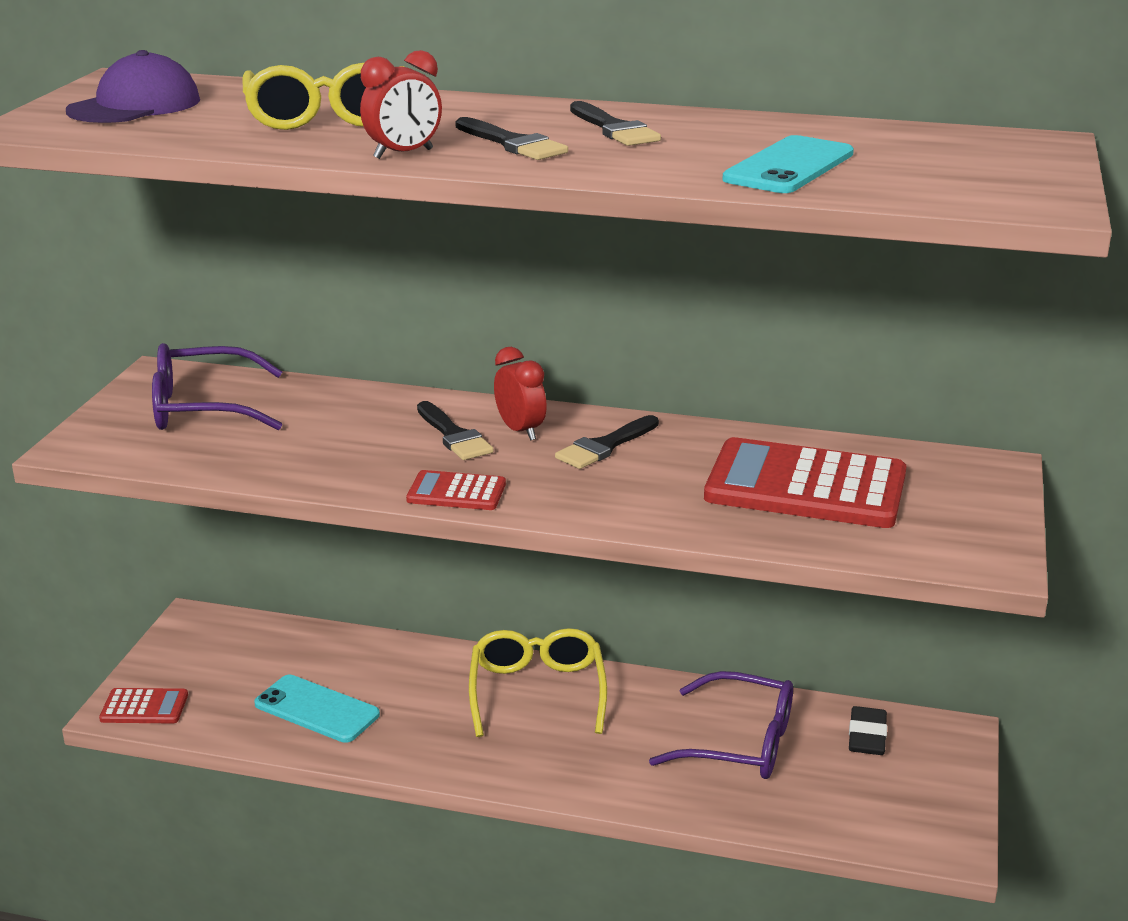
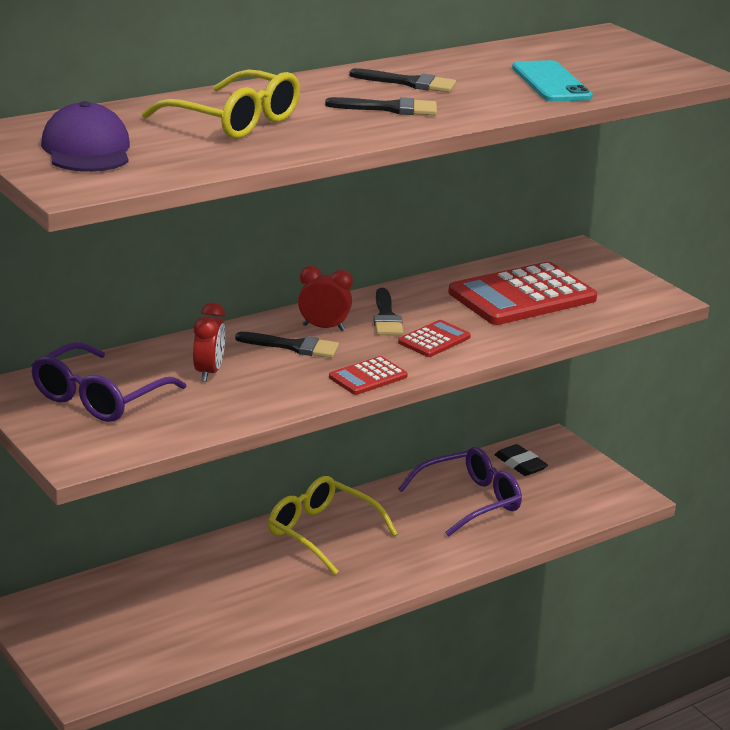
camera: 50 degrees left, 0 degrees up
red calculator [99,688,188,723] -> red calculator moved to [398,320,471,357]
turquoise phone [254,675,380,743] -> none
red clock [360,50,442,159] -> red clock moved to [193,303,225,382]

